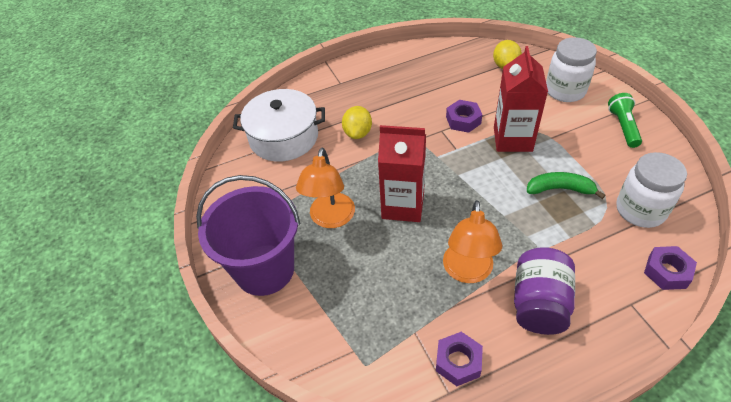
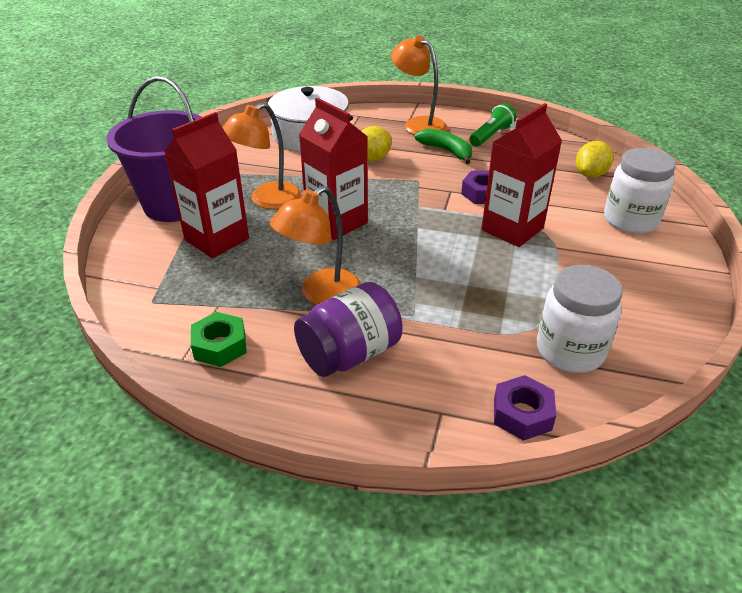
camera: 35 degrees right, 10 degrees down
purple nut [436,332,483,386] -> green nut [191,312,247,367]
green banana [527,172,605,199] -> green banana moved to [414,129,472,164]
green flashlight [608,93,642,148] -> green flashlight moved to [469,103,516,147]
none -> red carton [164,112,249,259]
none -> orange lamp [391,35,447,135]

